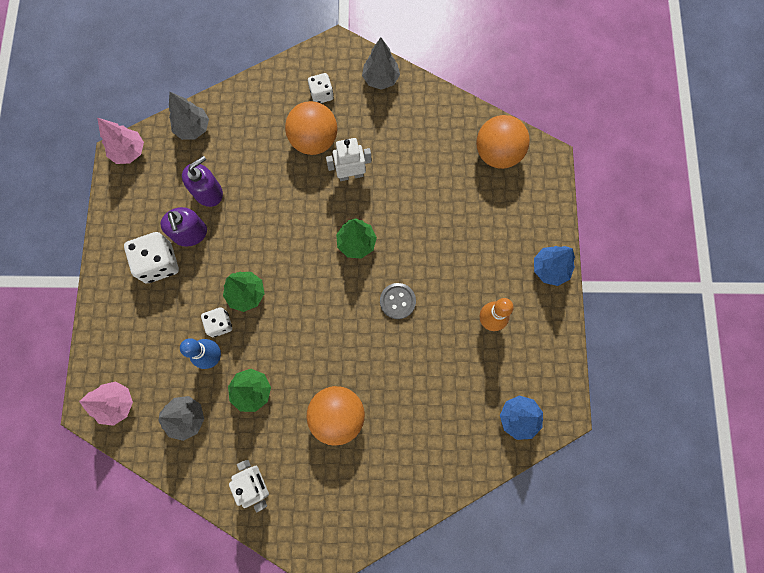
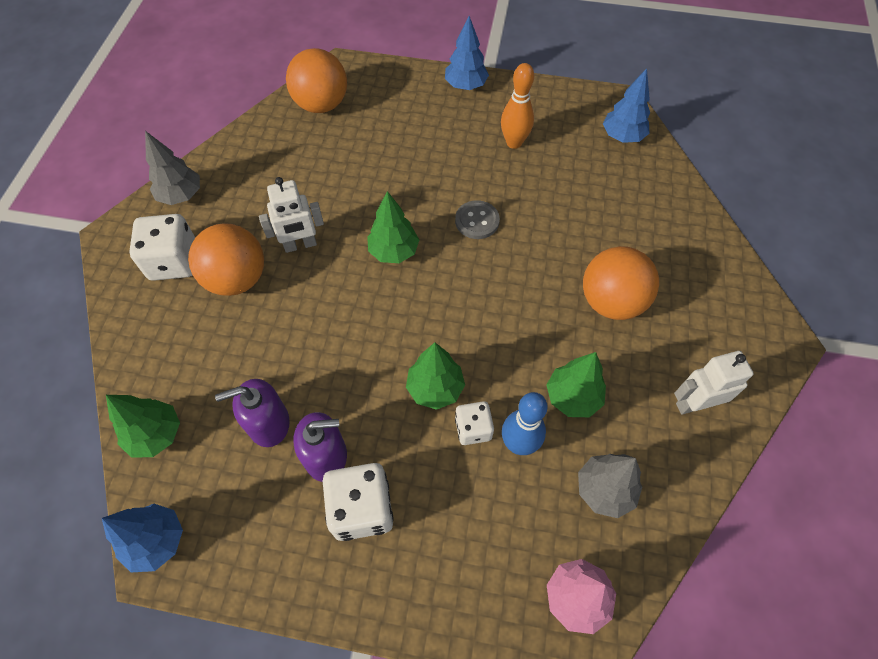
camera: 80 degrees left, 15 degrees down
pink tree [97,118,144,164] -> blue tree [102,504,183,572]
grey tree [169,92,209,140] -> green tree [106,395,180,458]
purple soap dispenser [182,156,223,207] -> purple soap dispenser turned 75 degrees counterclockwise [215,379,290,447]
white dice [308,73,334,103] -> white dice [129,214,195,281], size x1.67
white robot [326,138,372,181] -> white robot turned 105 degrees counterclockwise [259,177,324,253]

